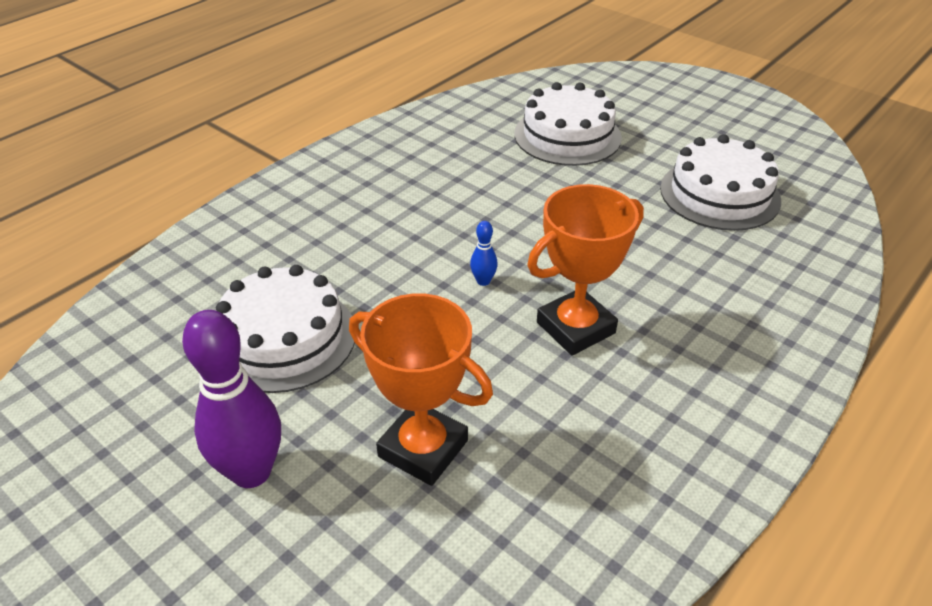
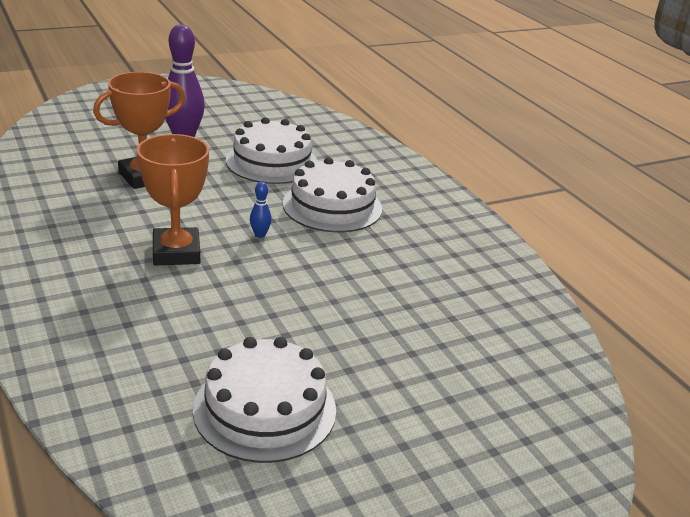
camera: 110 degrees right, 10 degrees down
white cake [514,82,622,166] -> white cake moved to [283,157,382,232]

